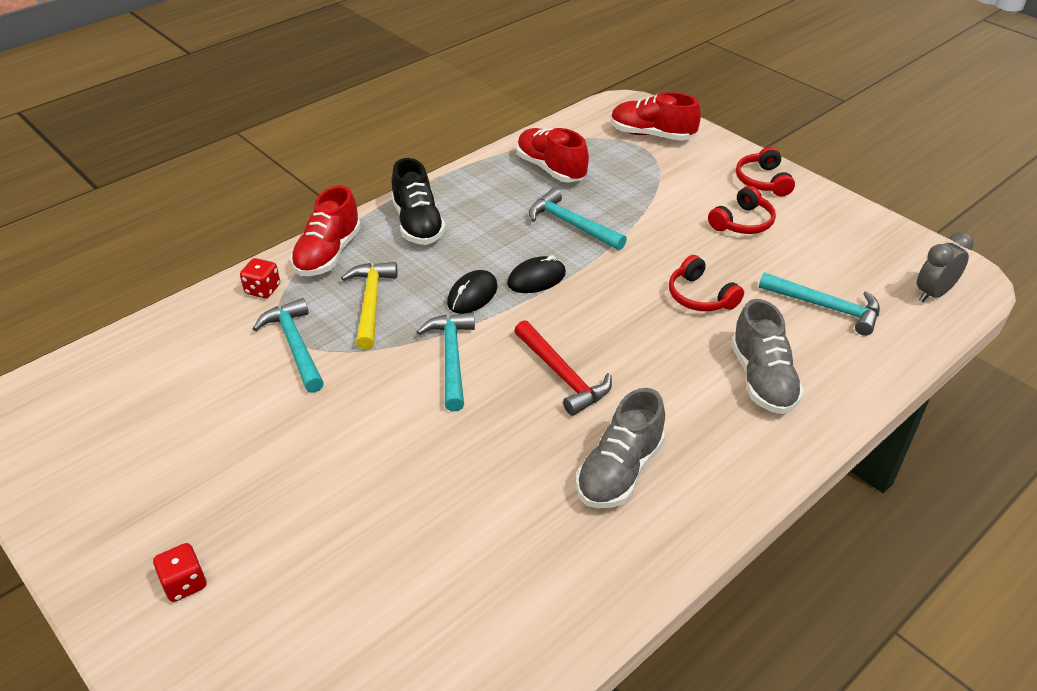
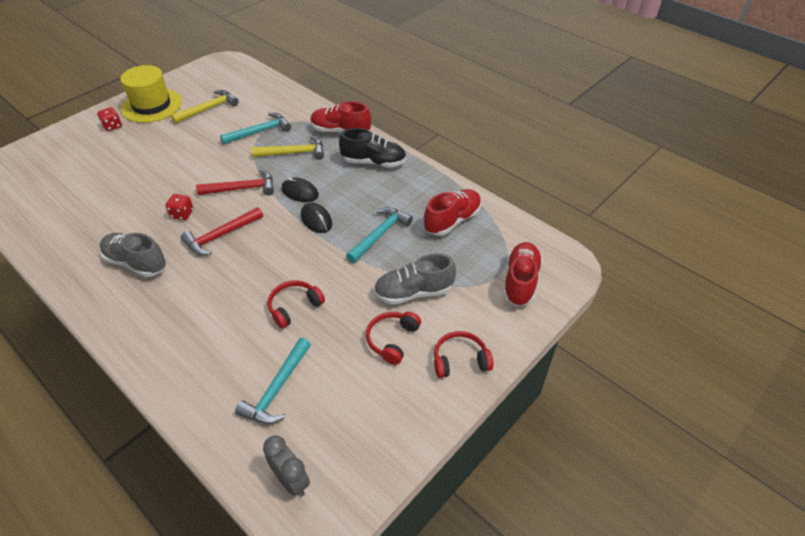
camera: 85 degrees right, 5 degrees up
red dice [240,258,280,298] -> red dice moved to [165,194,194,220]
black shoe [391,158,446,245] -> black shoe turned 150 degrees counterclockwise [339,128,406,168]
turquoise hammer [417,312,475,412] -> red hammer [196,169,274,195]
red headphones [708,186,776,234] -> red headphones turned 75 degrees clockwise [366,312,421,365]
grey shoe [731,299,804,414] -> grey shoe moved to [374,253,456,305]
none -> yellow hat [120,65,182,123]
none -> yellow hammer [171,90,239,124]

